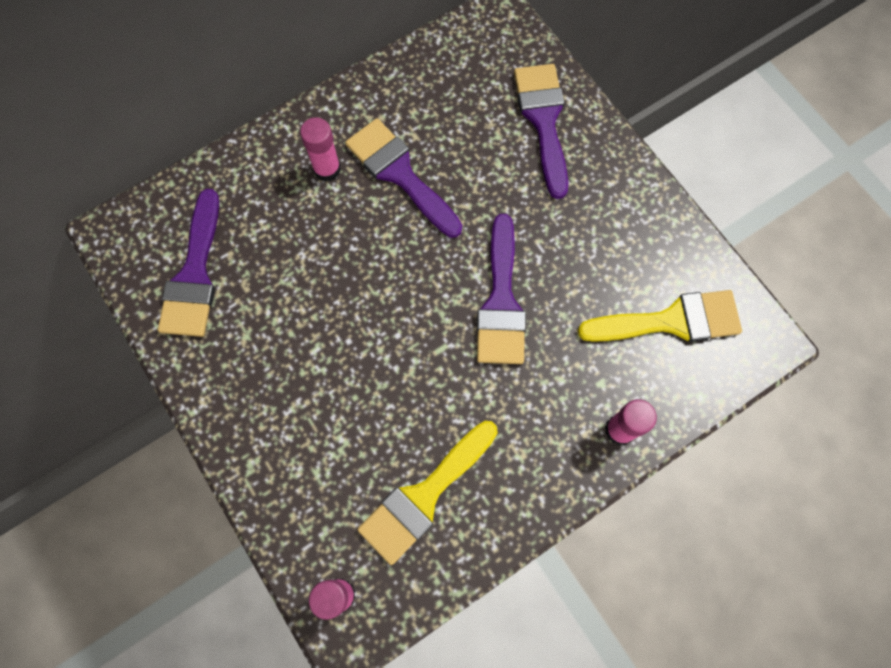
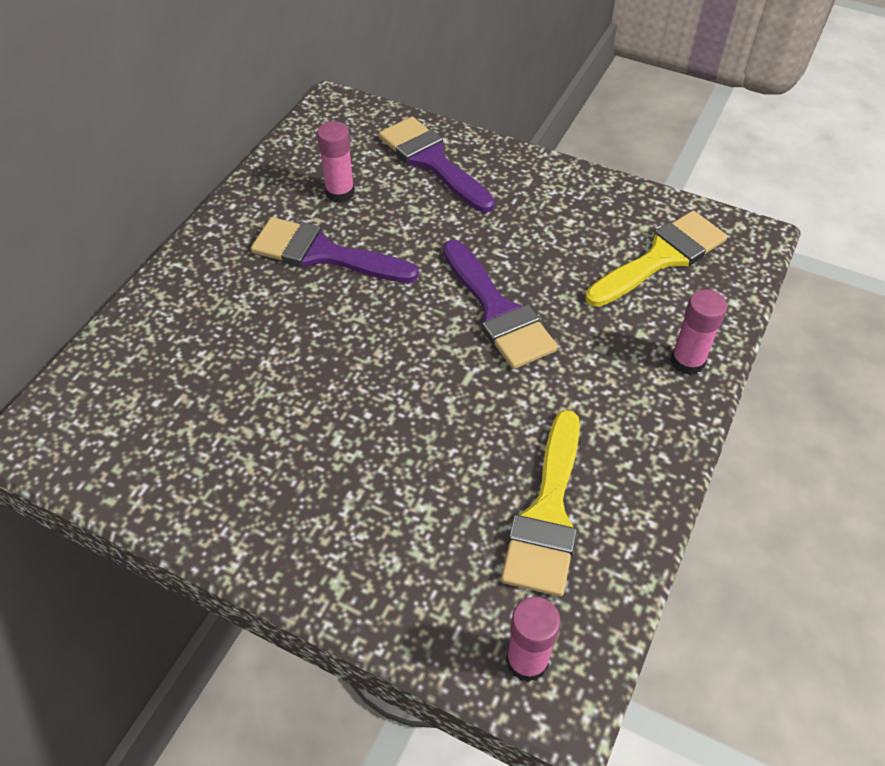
camera: 30 degrees left, 20 degrees down
purple brush [158,189,219,337] -> none
pink glue stick [300,117,341,181] -> pink glue stick moved to [317,121,355,203]

